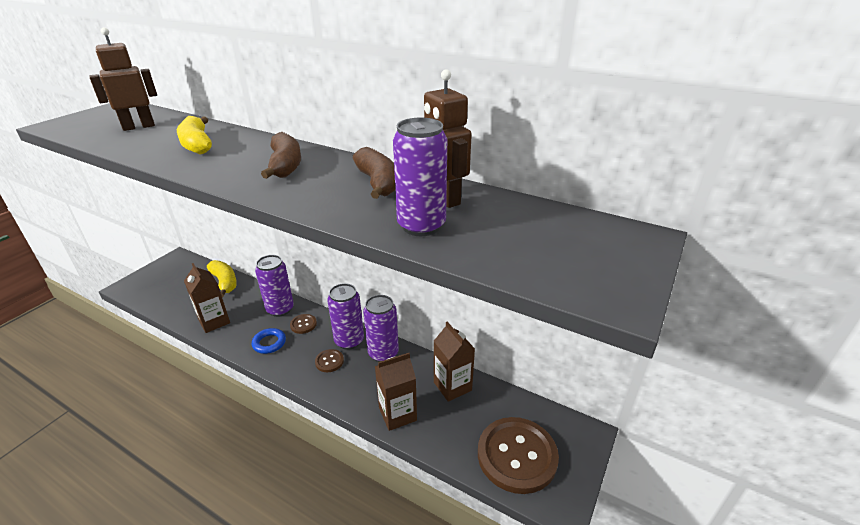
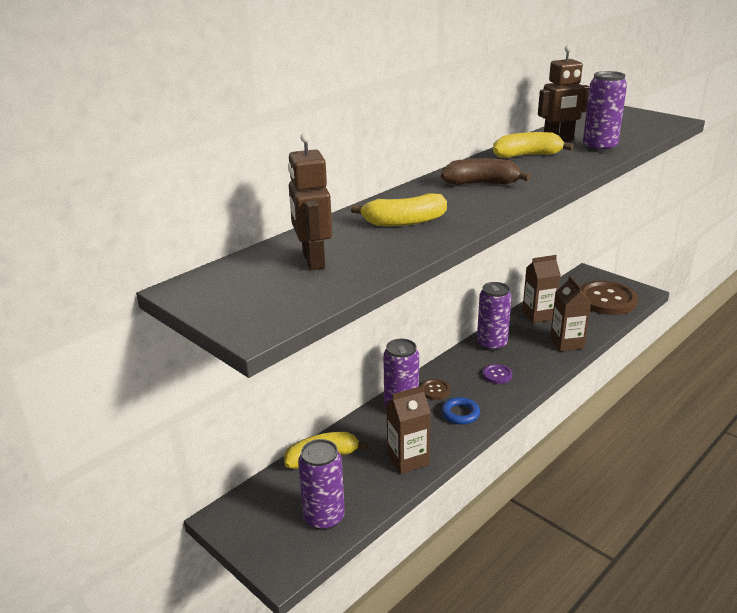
camera: 75 degrees left, 5 degrees down
brown button [315,349,344,372] -> purple button [483,364,512,384]
purple can [327,283,364,350] -> purple can moved to [298,439,345,530]
brown banana [353,147,395,199] -> yellow banana [493,132,573,158]

